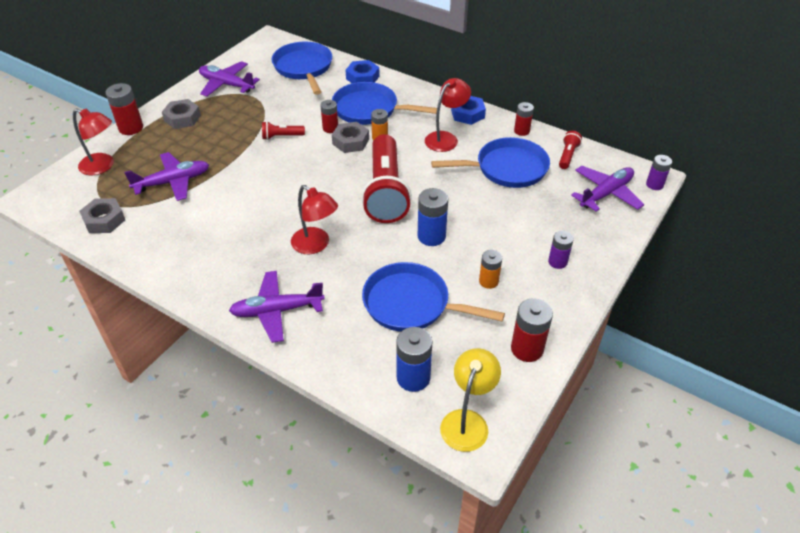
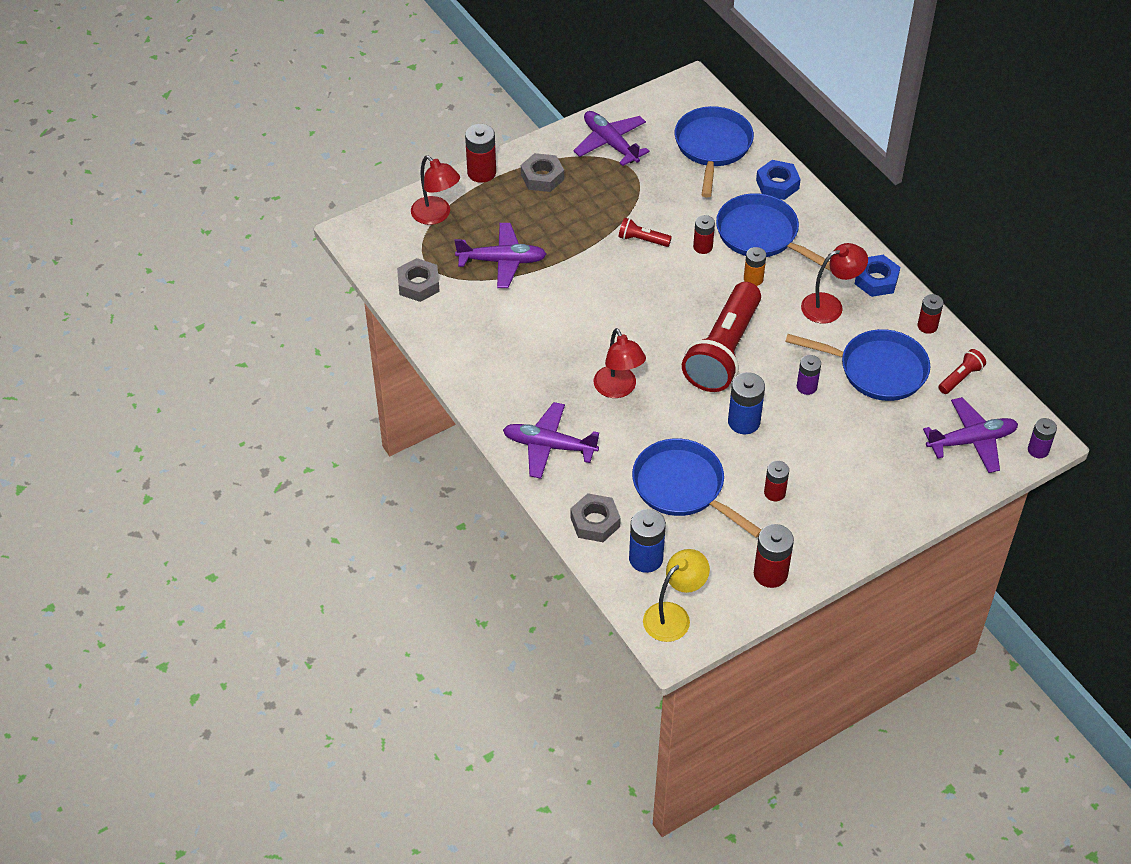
camera: 25 degrees right, 5 degrees up
grey nut [332,122,369,153] -> grey nut moved to [570,493,621,542]
orange battery [479,250,502,289] -> red battery [764,461,789,501]
purple battery [548,231,574,269] -> purple battery moved to [797,355,821,395]

